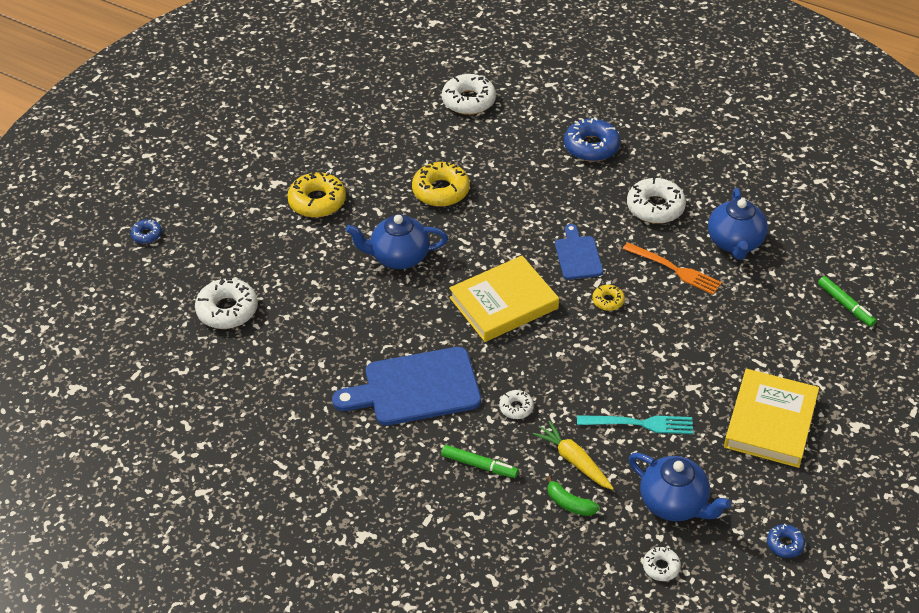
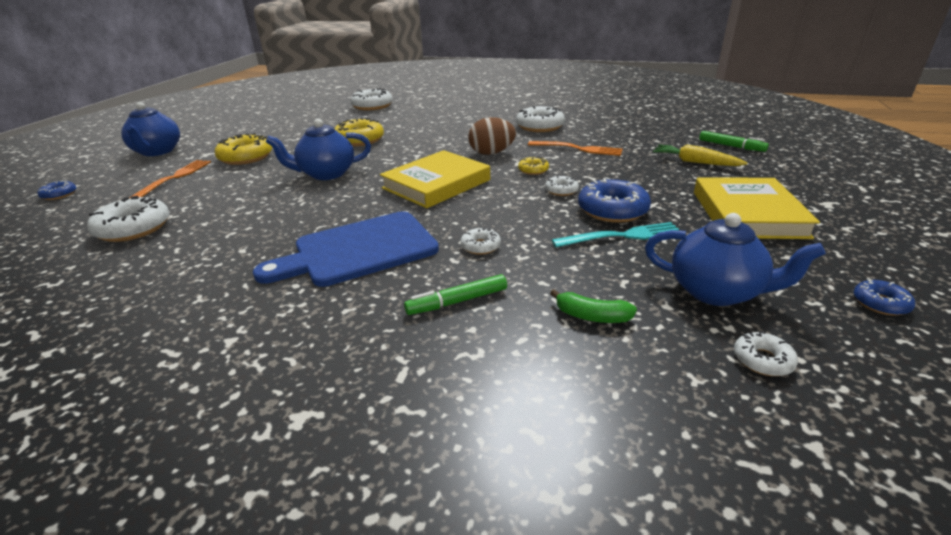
camera: 15 degrees left, 15 degrees down
green marker [441,445,518,478] -> green marker turned 150 degrees clockwise [404,274,507,315]
yellow carrot [533,421,614,490] -> yellow carrot moved to [653,145,747,166]
blue cutting board [555,224,603,280] -> brown egg [468,117,516,155]
blue donut [564,117,620,162] -> blue donut moved to [578,177,651,223]
blue teapot [708,188,768,260] -> blue teapot moved to [121,102,180,156]
none -> orange fork [129,160,211,198]
none -> white donut [545,175,579,196]

